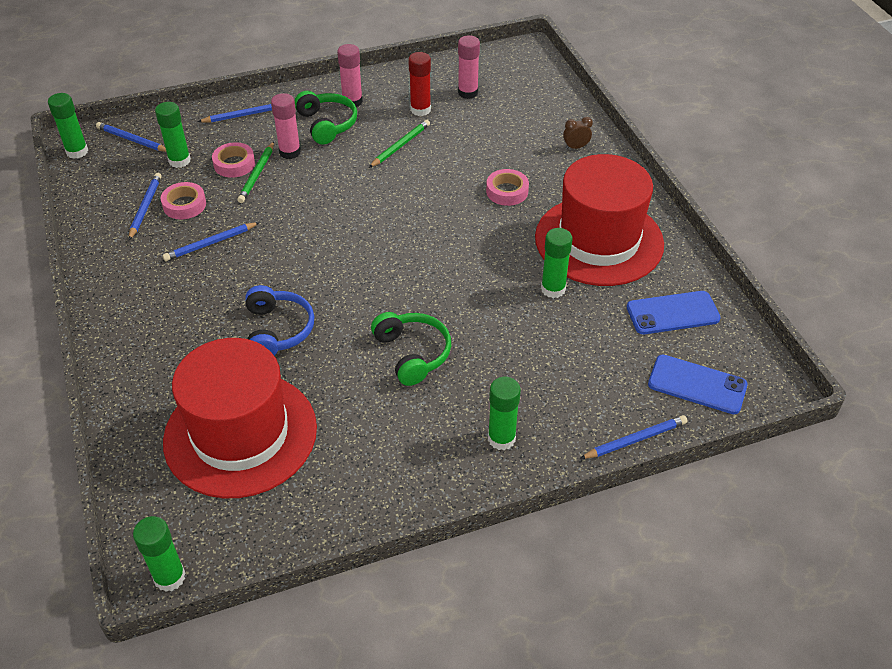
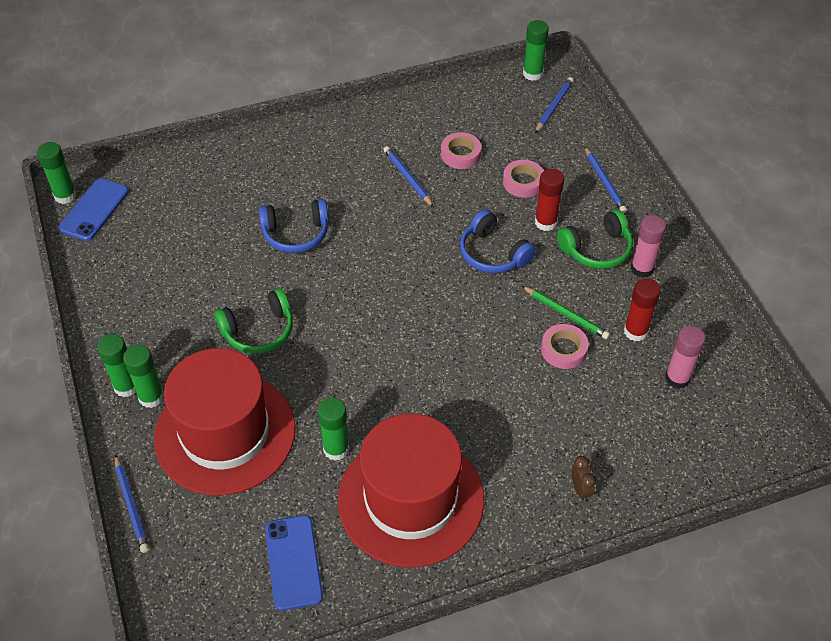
camera: 90 degrees right, 5 degrees up
blue pencil [129,173,162,240] -> none
green glue stick [155,102,191,168] -> green glue stick moved to [97,334,136,397]
red hat [163,338,317,498] -> red hat moved to [154,348,296,496]
green pencil [237,142,274,203] -> none
pink glue stick [271,93,301,159] -> red glue stick [535,169,564,231]
pink tape [486,169,529,206] -> pink tape moved to [541,324,589,369]
blue phone [648,355,748,414] -> blue phone moved to [58,178,129,241]
none -> blue headphones [460,209,536,273]

